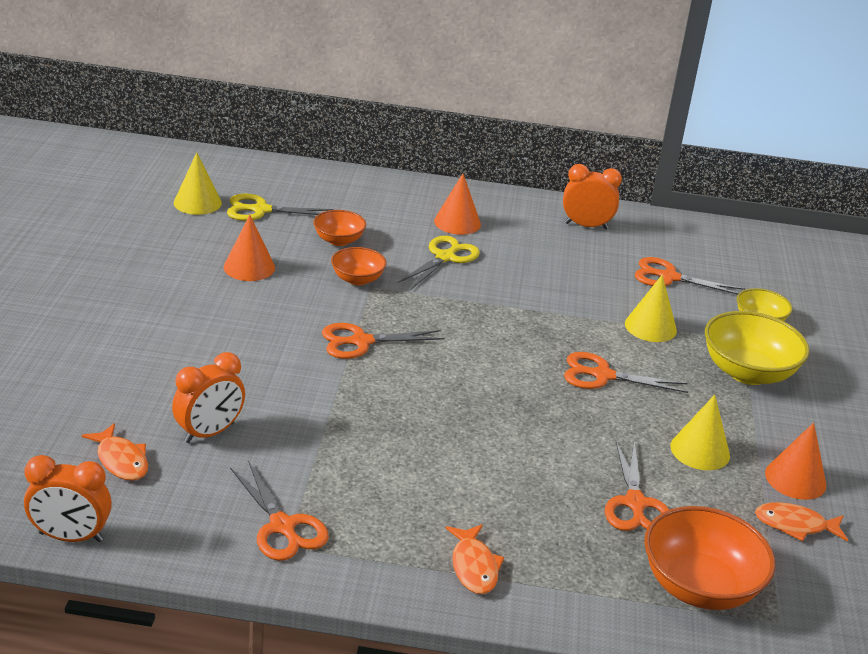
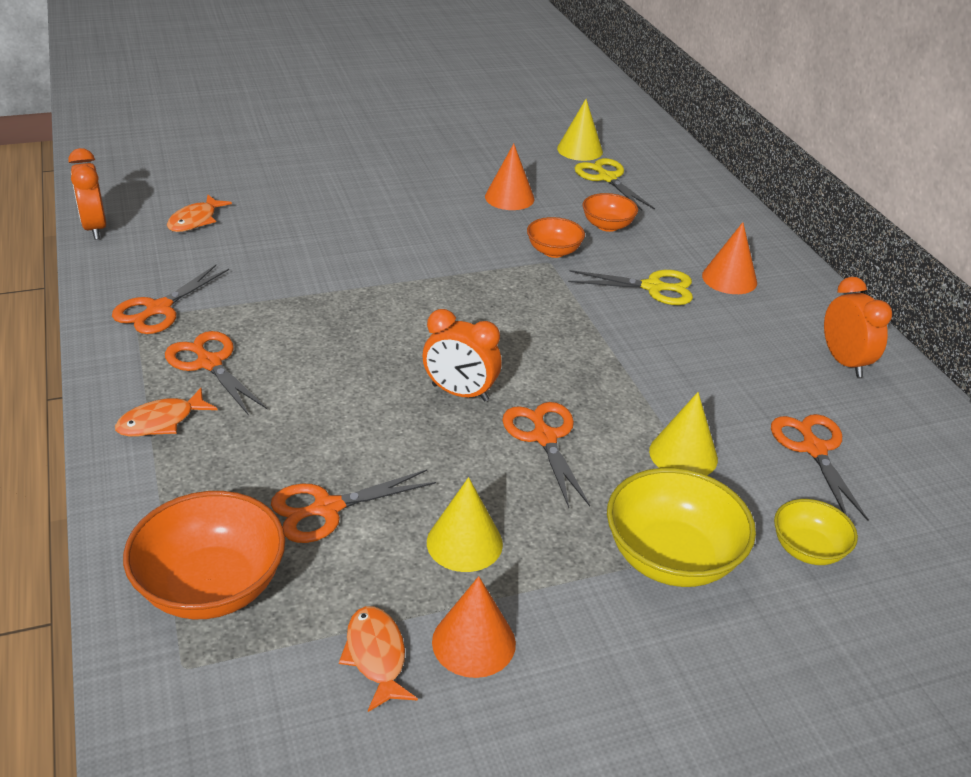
camera: 65 degrees right, 5 degrees up
orange clock [172,352,245,443] -> orange clock moved to [423,309,502,402]
orange scissors [322,323,445,359] -> orange scissors moved to [165,331,267,416]

